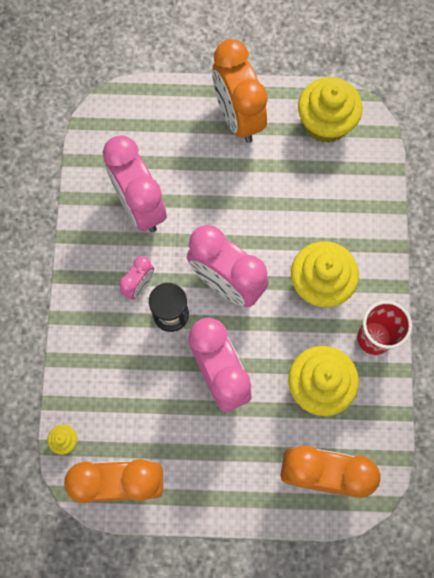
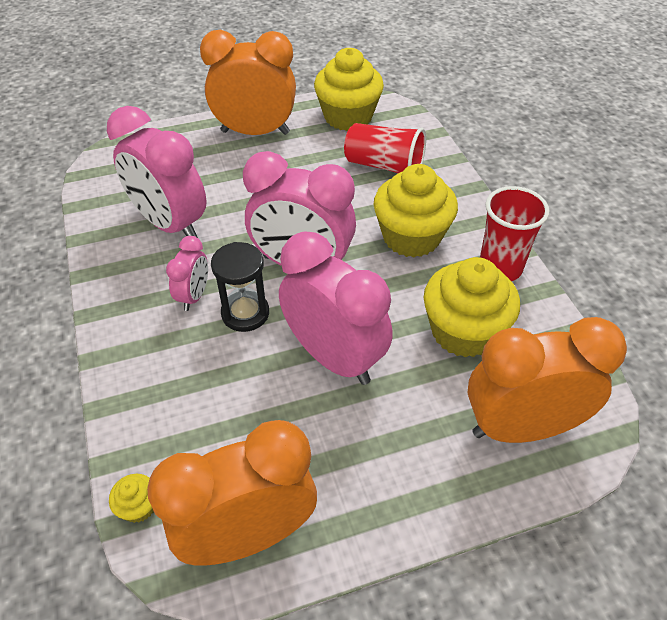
camera: 20 degrees left, 25 degrees down
orange clock [212,39,268,143] -> orange clock turned 135 degrees clockwise [200,30,296,135]
none -> red cup [344,123,426,173]

